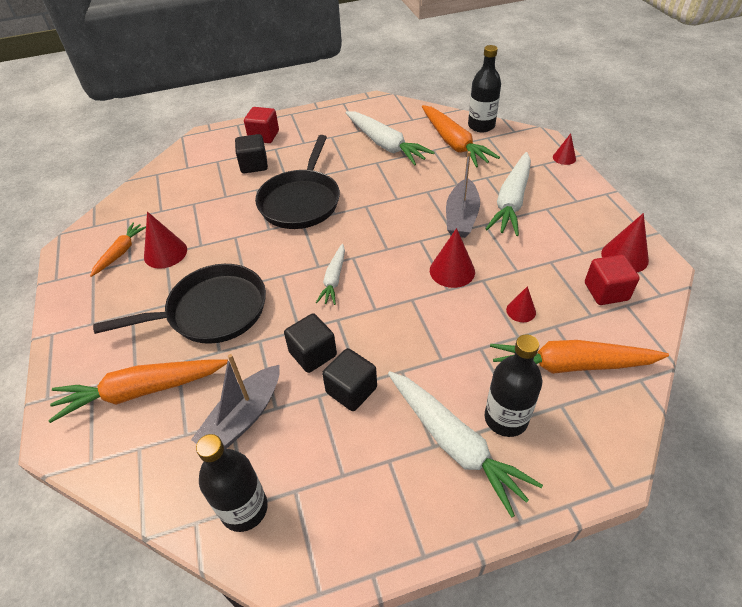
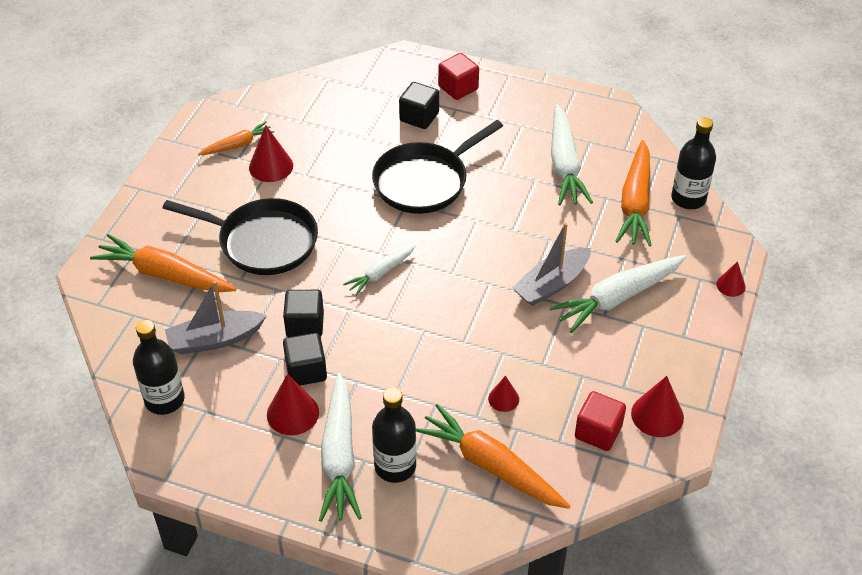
camera: 35 degrees right, 0 degrees up
red cone [430,228,475,288] -> red cone moved to [267,374,319,435]

